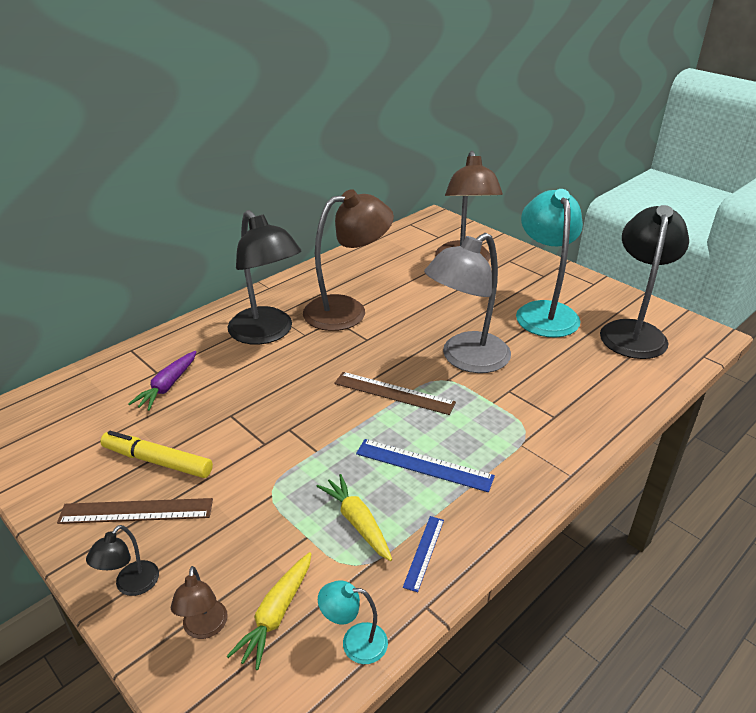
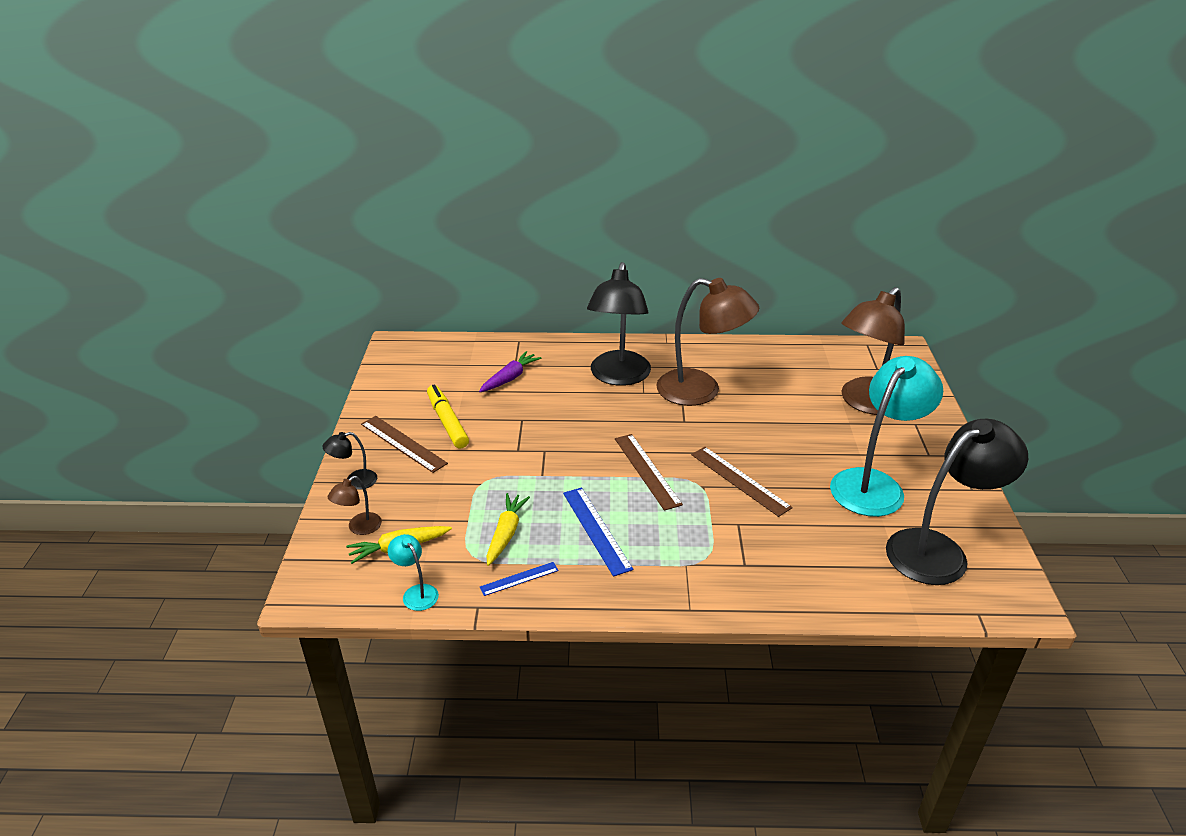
camera: 45 degrees right, 0 degrees up
purple carrot [128,351,196,411] -> purple carrot turned 150 degrees clockwise [479,351,542,392]
grey lamp [424,233,511,373] -> brown ruler [691,447,793,517]

